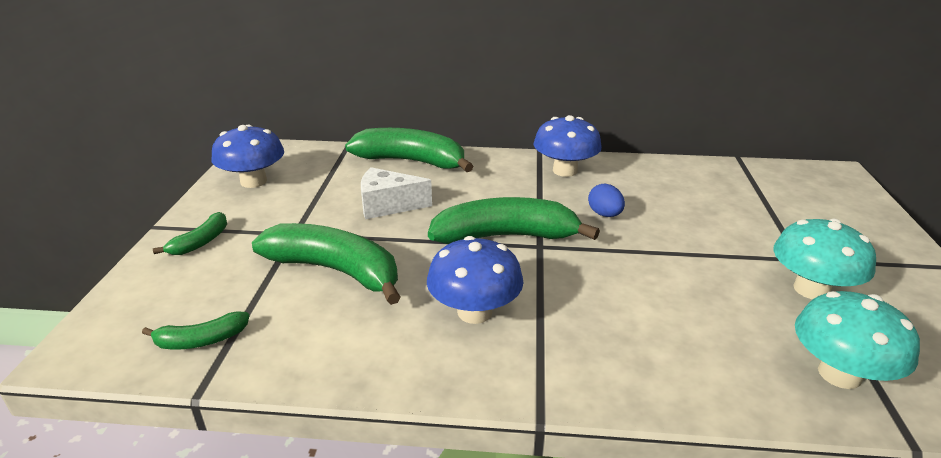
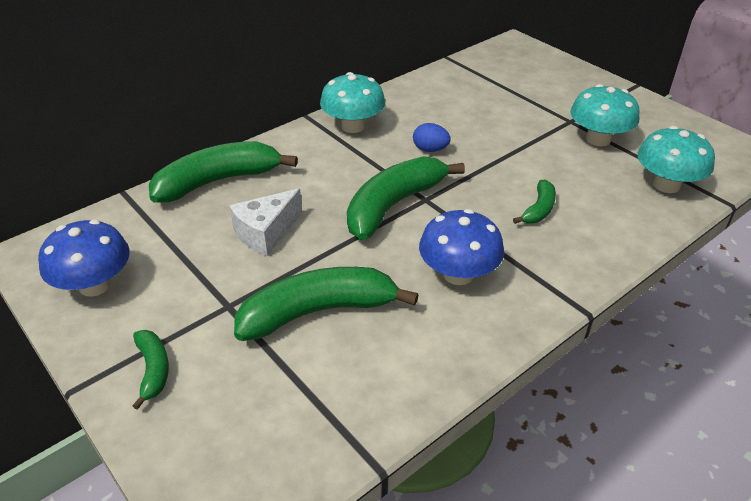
camera: 45 degrees left, 10 degrees up
green banana [142,311,249,349] -> green banana moved to [513,180,556,224]
blue mushroom [534,115,602,177] -> turquoise mushroom [320,72,385,133]

